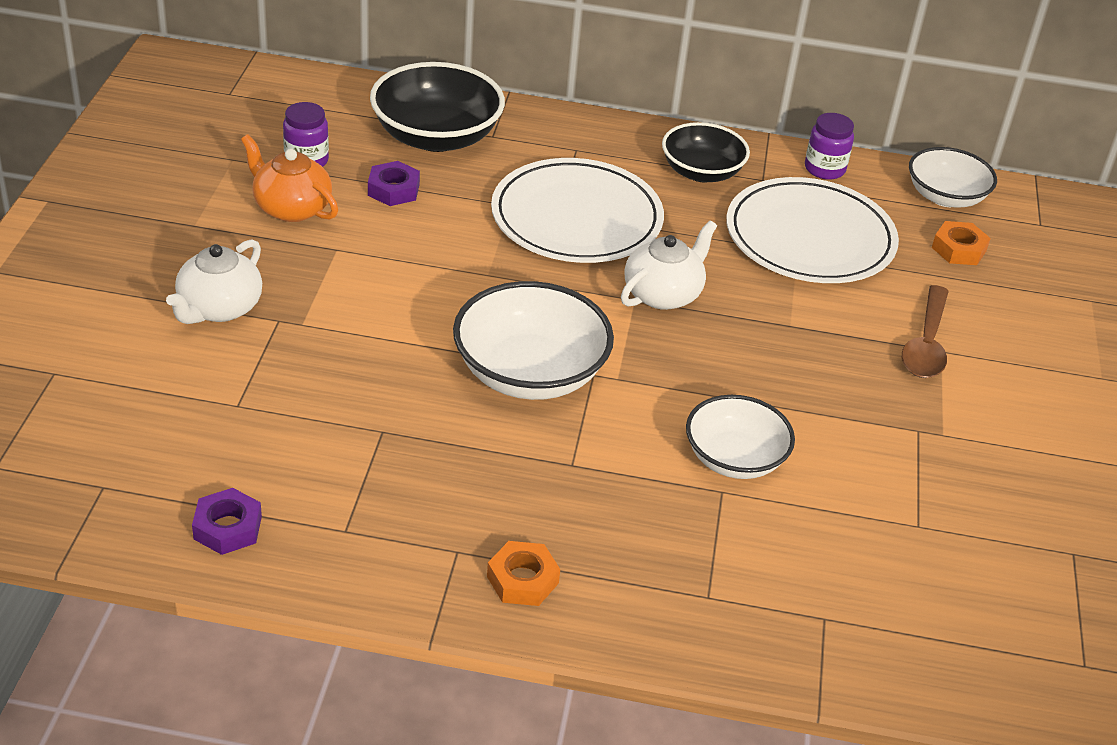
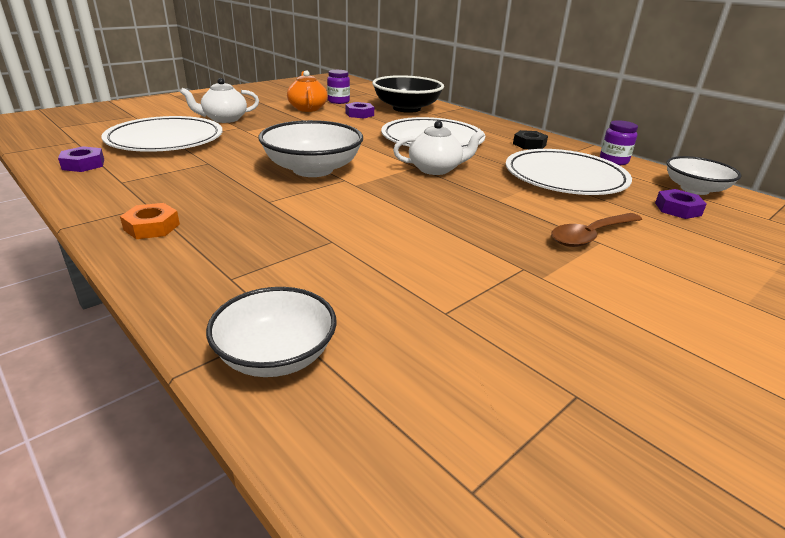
camera: 40 degrees right, 10 degrees down
black bowl [662,122,750,182] -> black nut [513,130,548,149]
white bowl [686,395,795,479] -> white bowl moved to [206,287,337,377]
orange nut [932,221,991,265] -> purple nut [655,189,707,219]
none -> white plate [102,116,223,152]

